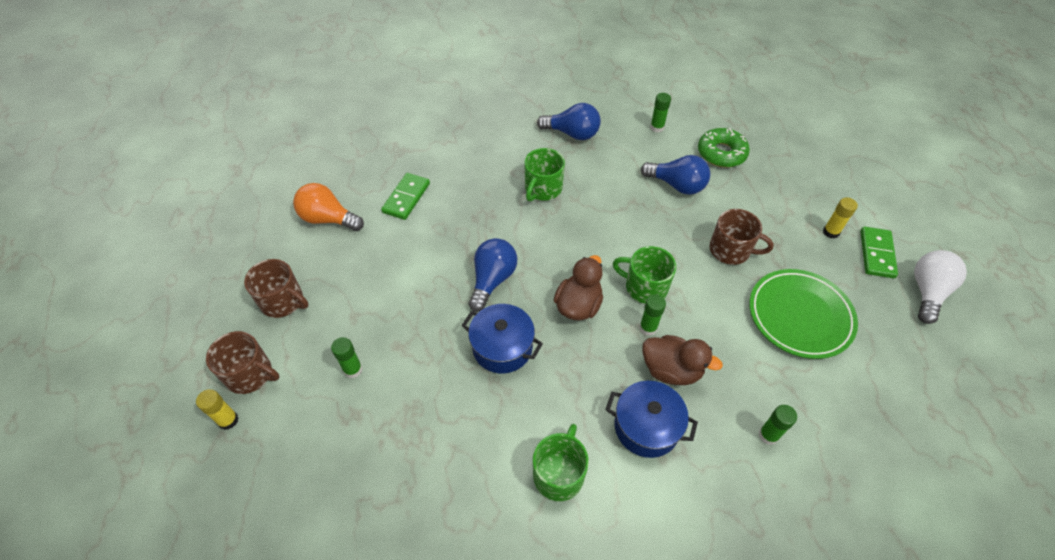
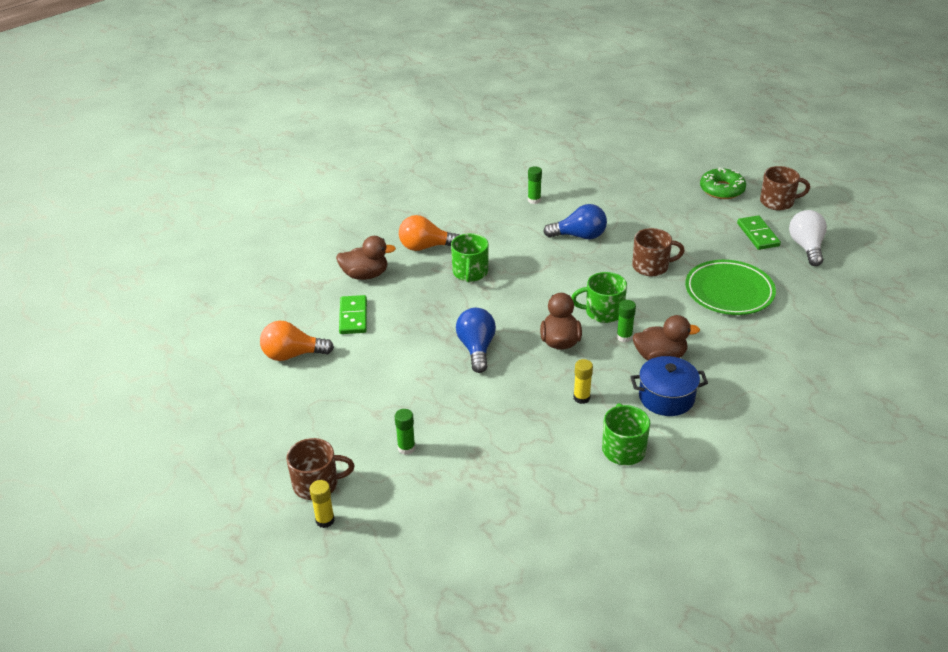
camera: 25 degrees left, 15 degrees down
brown mug [244,259,308,318] -> brown mug moved to [760,166,810,211]
blue pot [461,304,543,374] -> none
blue light bulb [537,103,601,140] -> none
green donut [698,128,750,167] -> green donut moved to [700,167,746,199]
green glue stick [759,405,797,445] -> none
yellow glue stick [823,197,858,238] -> yellow glue stick moved to [573,359,593,404]
none -> brown duck [336,236,396,280]
none -> orange light bulb [399,215,459,251]

